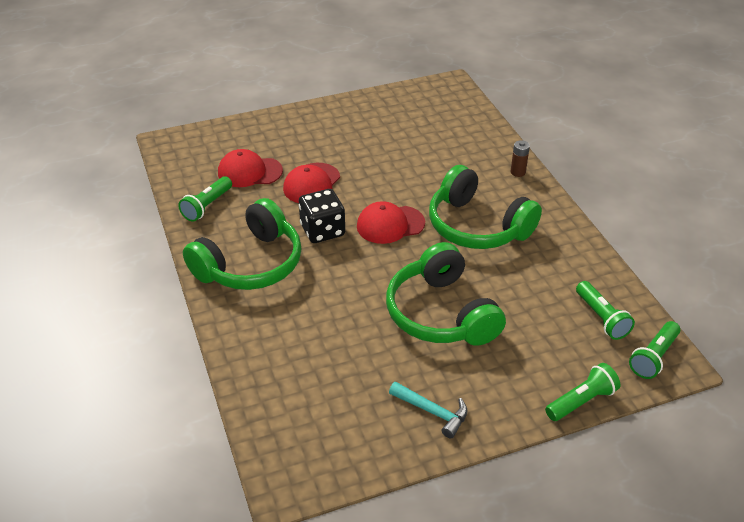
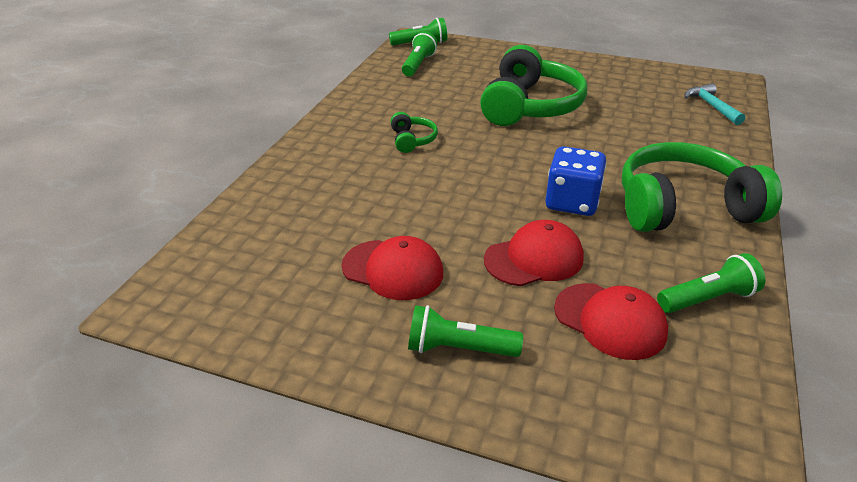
camera: 140 degrees left, 5 degrees down
black dice [299,189,345,243] -> blue dice [545,146,606,216]
red cap [357,201,425,244] -> red cap moved to [341,236,443,300]
turquoise hammer [389,382,467,438] -> turquoise hammer moved to [684,83,745,125]
green headphones [429,165,542,249] -> green headphones [390,112,438,153], size x0.44
brown battery [511,140,530,177] -> none
green flashlight [545,363,620,421] -> green flashlight moved to [408,305,523,357]

